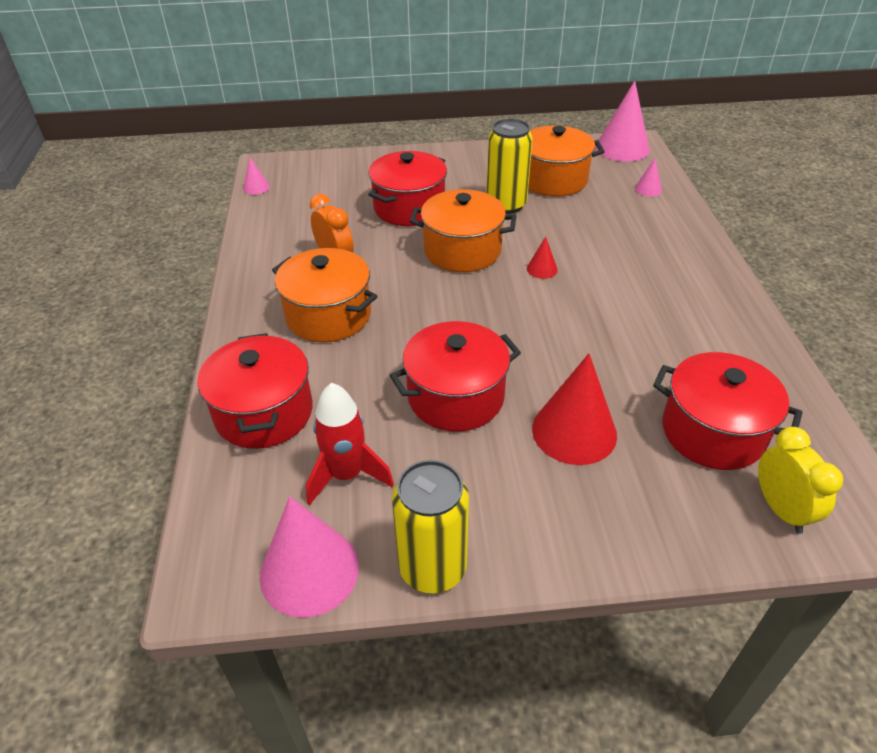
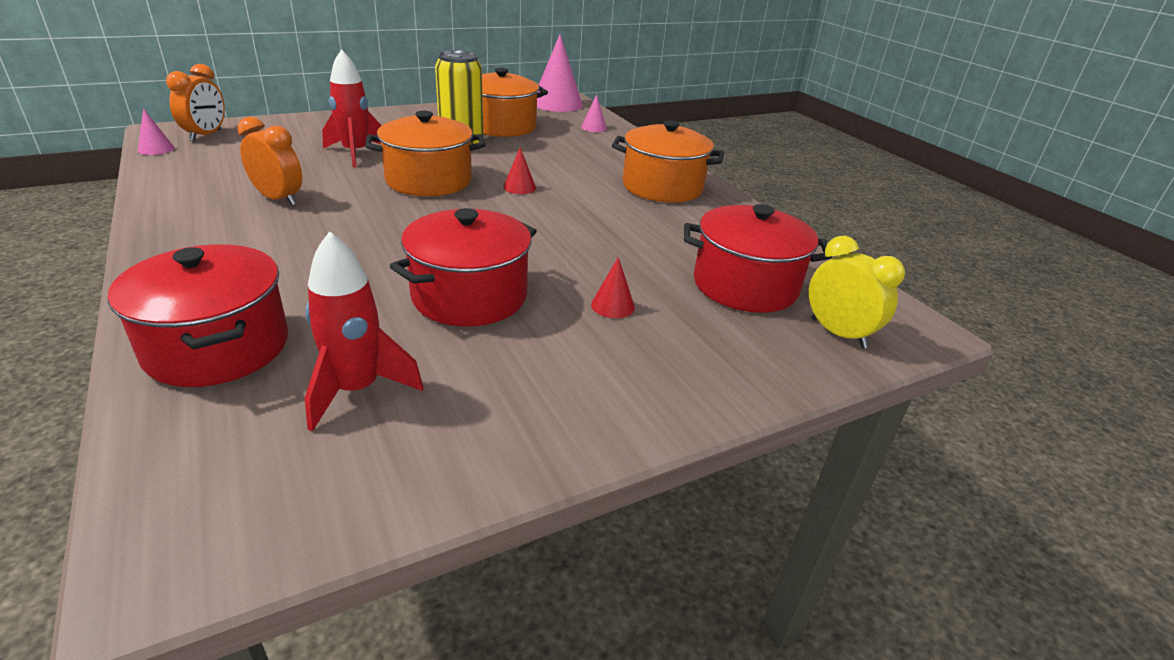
camera: 25 degrees left, 10 degrees down
pink cone [260,497,359,618] -> none
orange pot [272,248,378,342] -> orange pot moved to [612,120,724,203]
red pot [368,151,447,226] -> red rocket [322,49,382,167]
yellow can [392,460,469,593] -> none
red cone [532,354,617,465] -> red cone [591,257,635,318], size x0.46
none -> orange clock [166,64,225,142]

